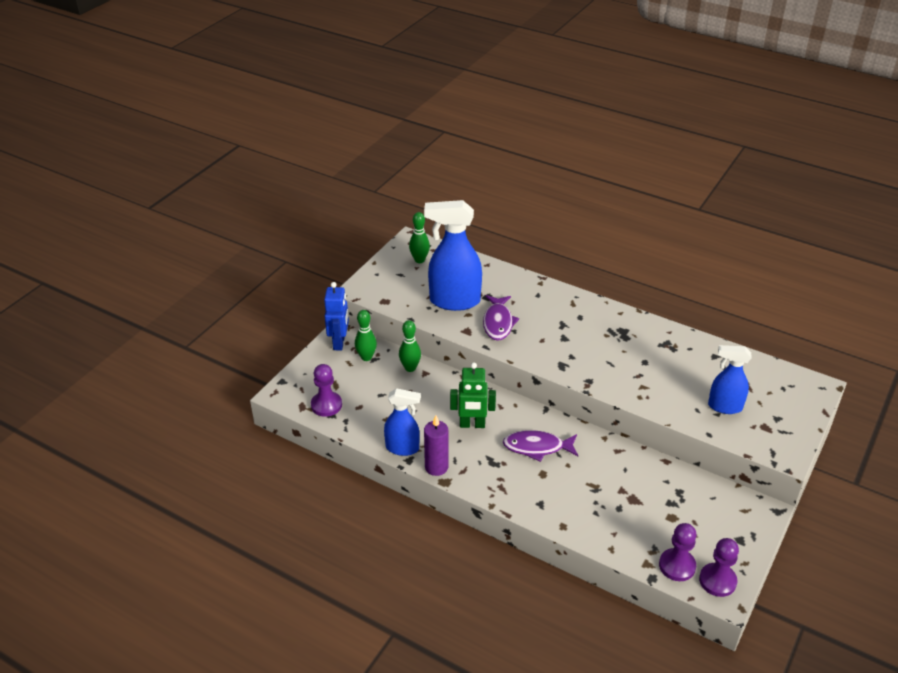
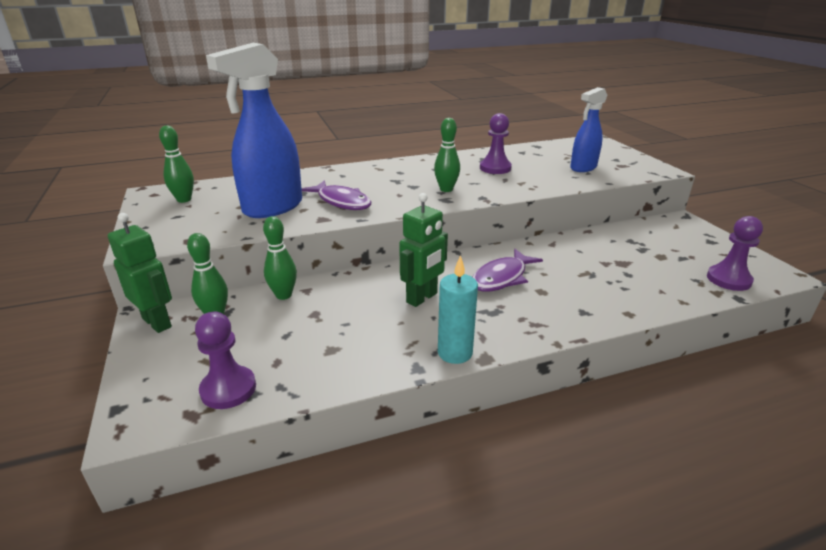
camera: 50 degrees left, 10 degrees down
blue robot [324,282,349,351] -> green robot [108,213,172,333]
blue spray bottle [384,388,421,456] -> none
purple candle [424,416,448,476] -> turquoise candle [438,255,478,364]
purple pawn [699,538,739,597] -> purple pawn moved to [480,113,512,174]
none -> green bowling pin [434,118,460,192]

